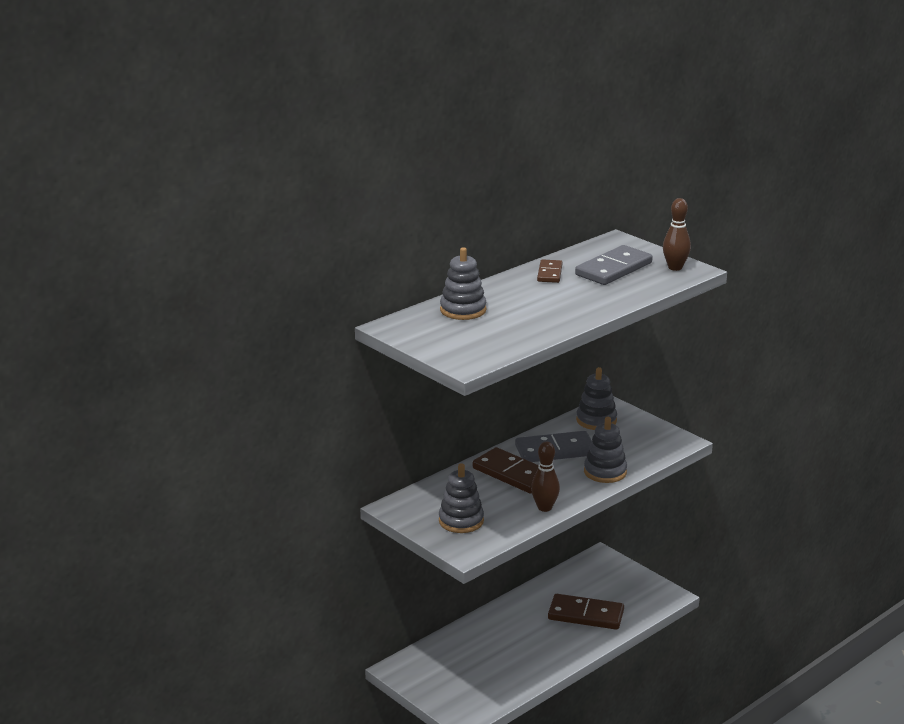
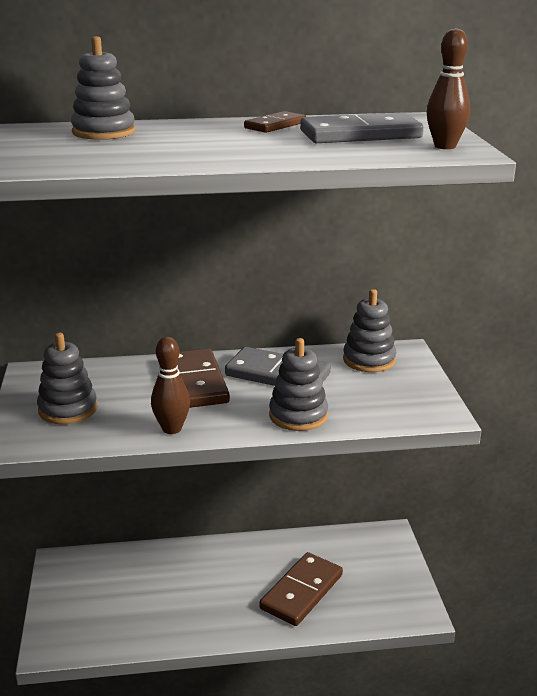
camera: 35 degrees right, 0 degrees up
brown domino [548,594,624,630] -> brown domino turned 75 degrees clockwise [259,552,343,626]

